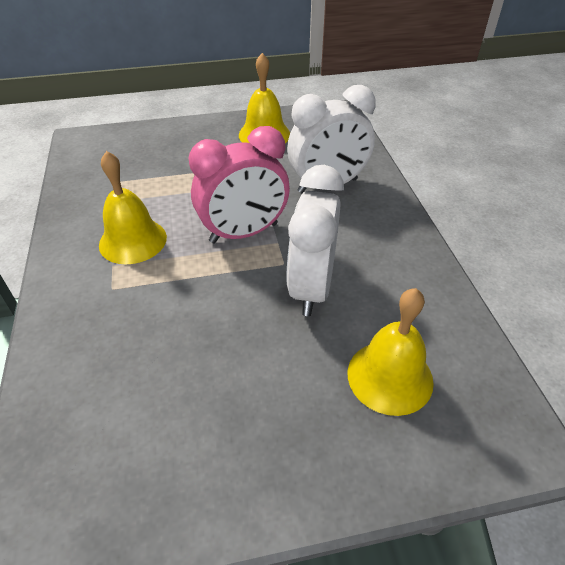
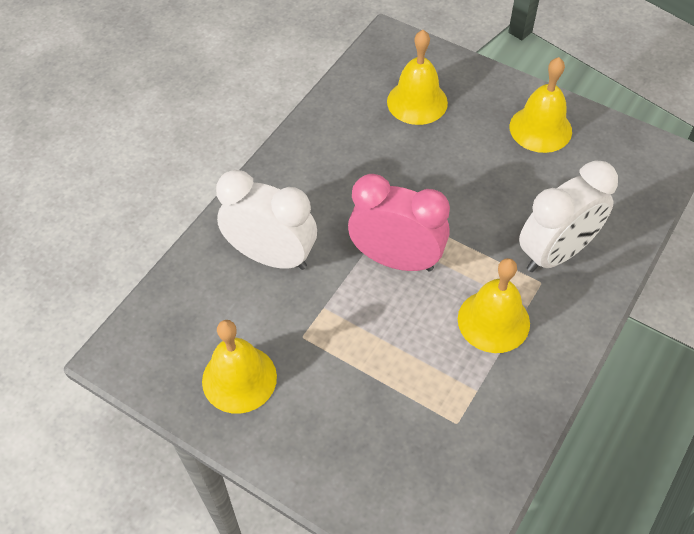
camera: 135 degrees left, 10 degrees up
white clock [286,165,344,316] -> white clock moved to [519,160,618,272]
none -> yellow bell [510,57,572,153]

